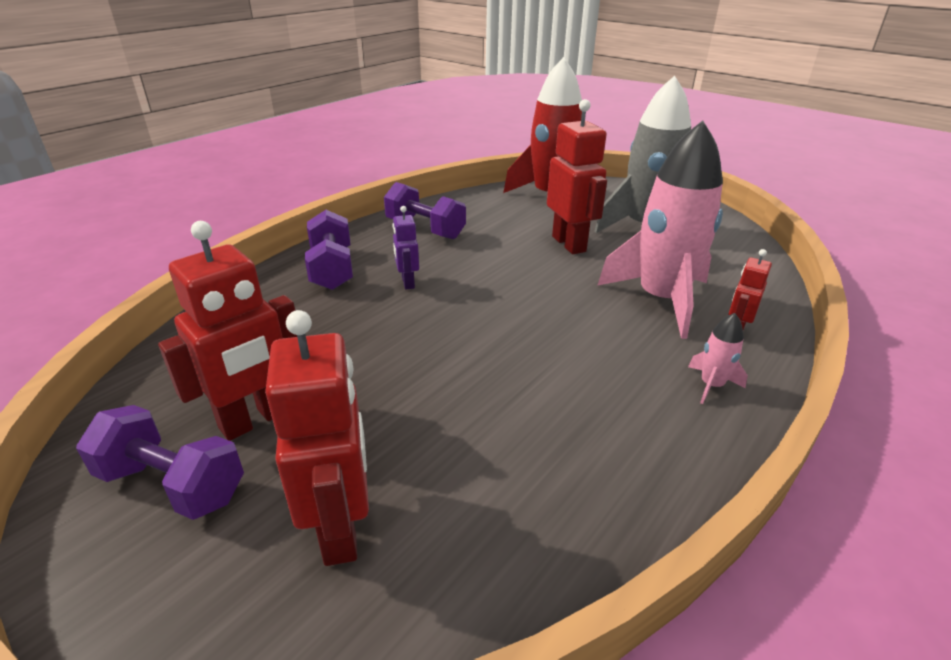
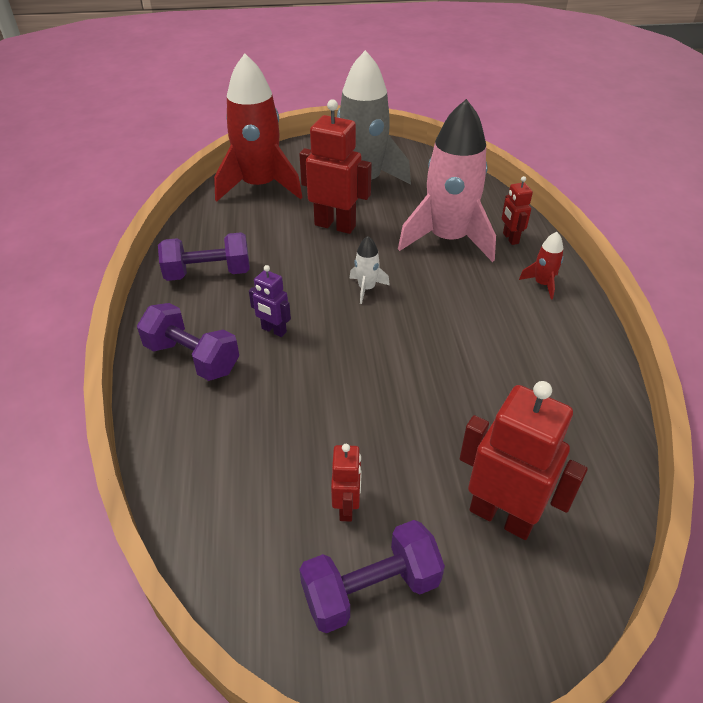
camera: 45 degrees left, 10 degrees up
red robot [158,221,297,441] -> red robot [331,444,362,522], size x0.53
pink rocket [688,313,748,404] -> red rocket [519,232,564,300]
none -> white rocket [349,236,390,304]

